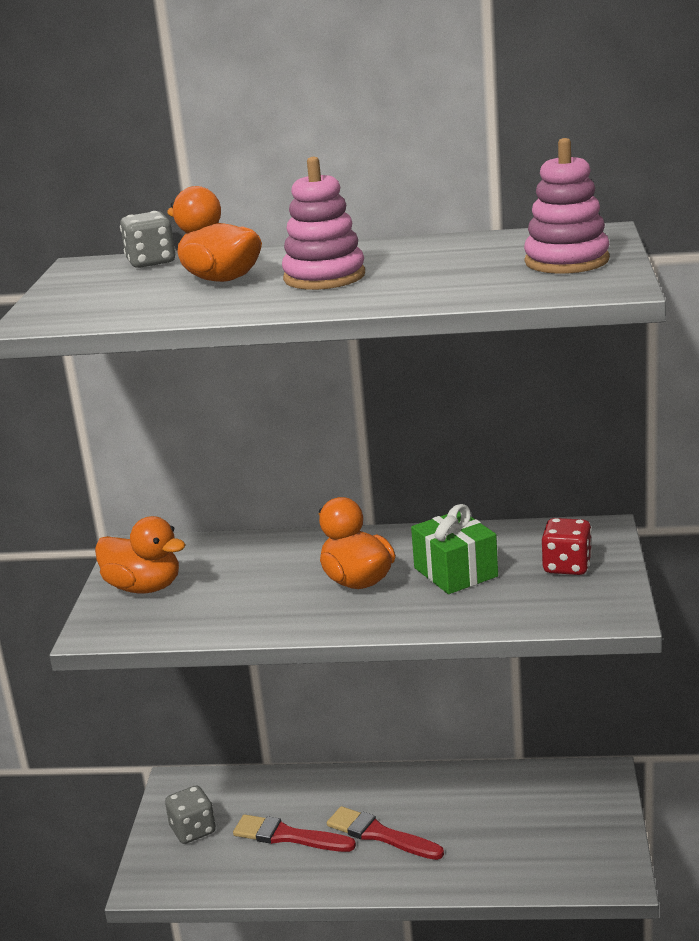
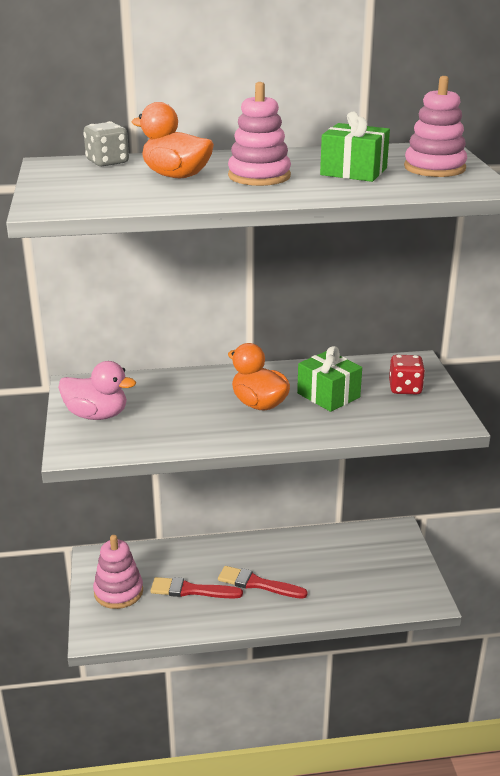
camera: 15 degrees left, 5 degrees up
orange duck [95,516,186,593] -> pink duck [58,361,136,420]
grey dice [165,785,216,844] -> pink stacking toy [93,535,143,609]
none -> green gift [320,111,390,182]

